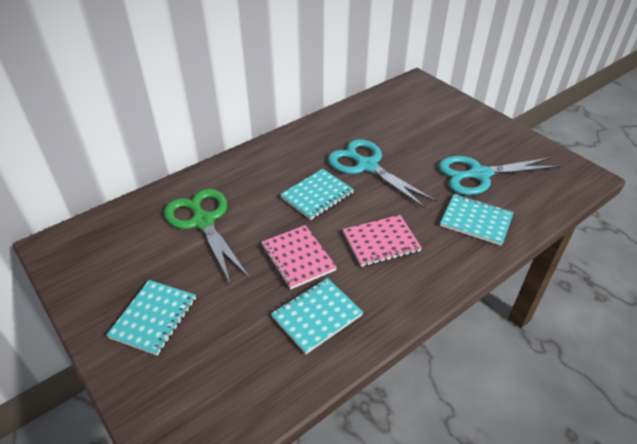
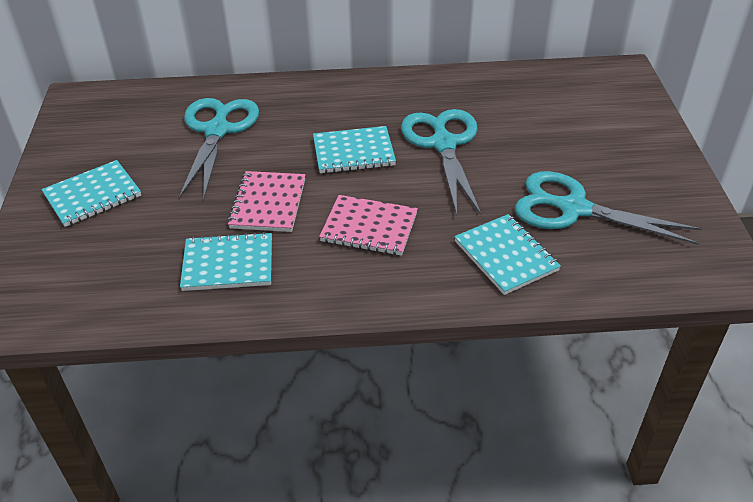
camera: 35 degrees right, 0 degrees up
green scissors [164,189,250,285] -> turquoise scissors [179,98,259,201]

